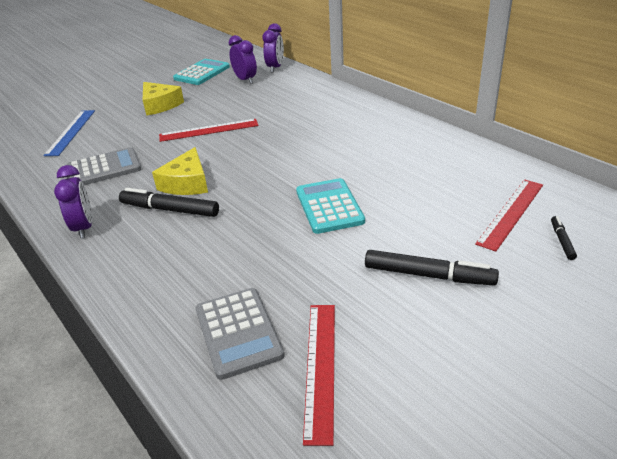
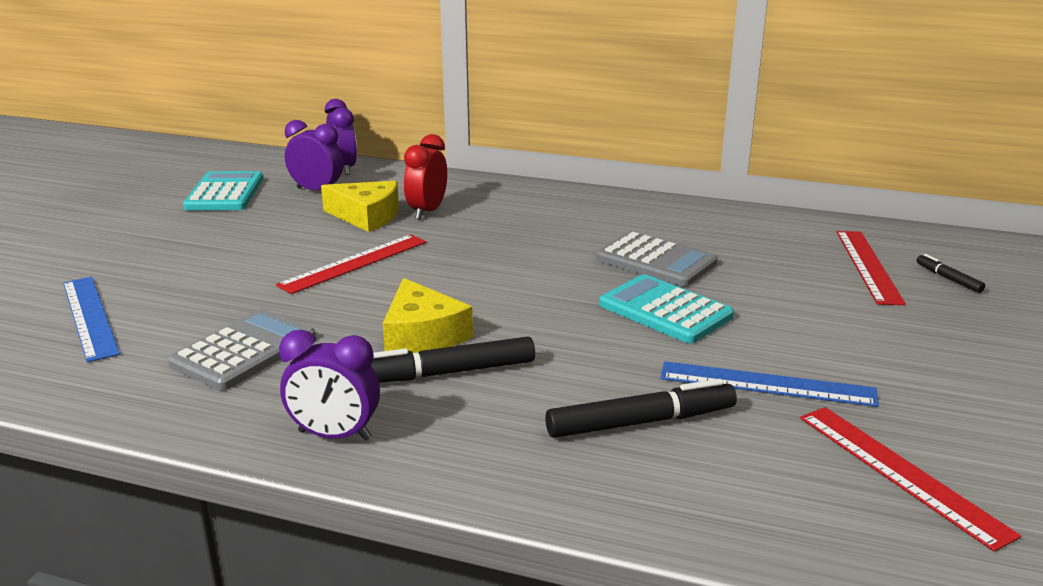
camera: 35 degrees left, 10 degrees down
purple clock [54,165,92,239] -> purple clock turned 150 degrees clockwise [279,330,380,441]
yellow cheese [143,82,184,116] -> yellow cheese moved to [321,181,399,232]
grey calculator [196,288,285,380] -> grey calculator moved to [596,231,718,287]
black marker [365,250,499,285] -> black marker moved to [545,379,737,438]
none -> red clock [404,134,447,220]
none -> blue ruler [660,361,879,407]

